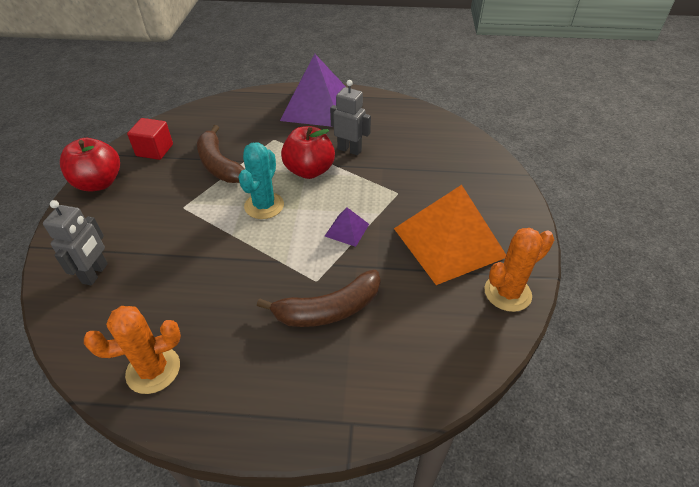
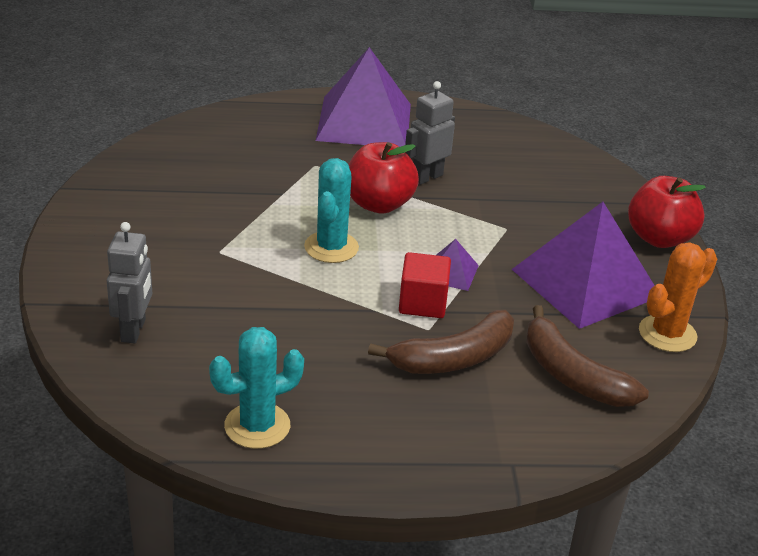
camera: 10 degrees left, 10 degrees down
red apple [60,138,120,192] -> red apple moved to [628,176,706,248]
orange cactus [84,306,181,394] -> turquoise cactus [209,327,304,449]
red cube [127,118,173,160] -> red cube moved to [399,252,451,318]
brown banana [197,125,246,183] -> brown banana moved to [526,305,649,407]
grey robot [330,80,371,155] -> grey robot turned 60 degrees counterclockwise [405,81,455,185]
orange pyramid [394,185,506,285] -> purple pyramid [512,202,655,329]

